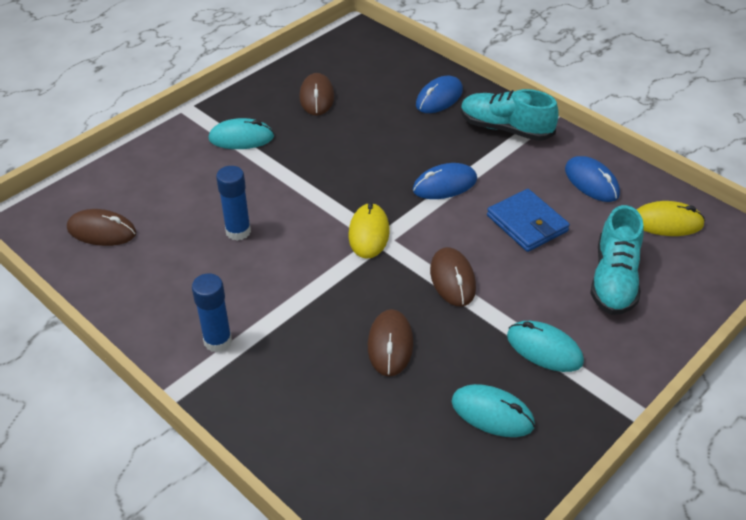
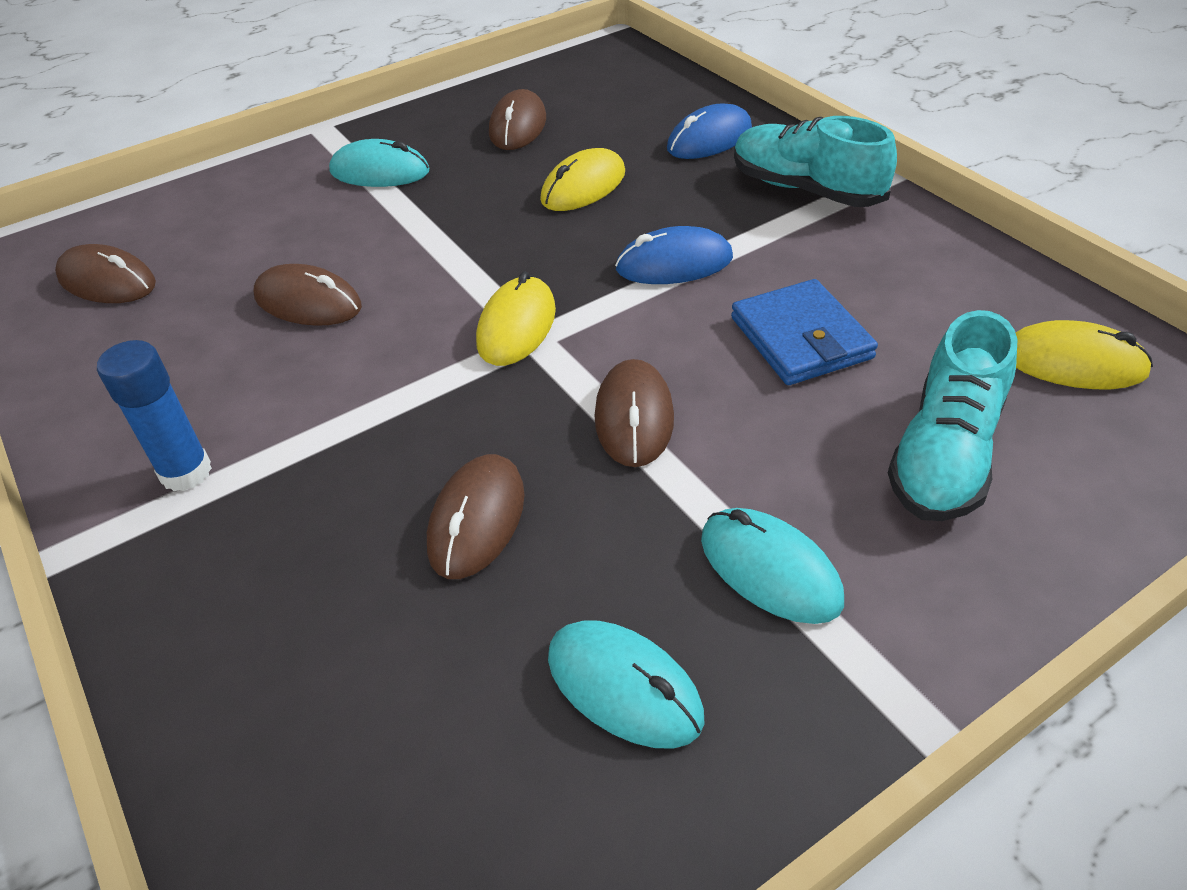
camera: 15 degrees right, 0 degrees up
blue glue stick [216,166,251,241] -> brown mouse [254,264,362,326]
blue mouse [565,156,620,202] -> none
none -> yellow mouse [540,148,625,211]

